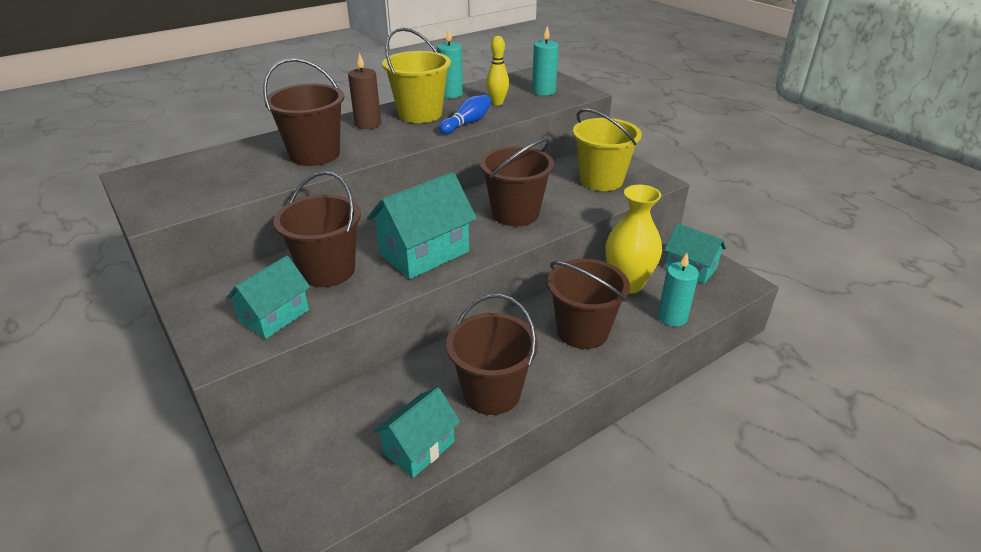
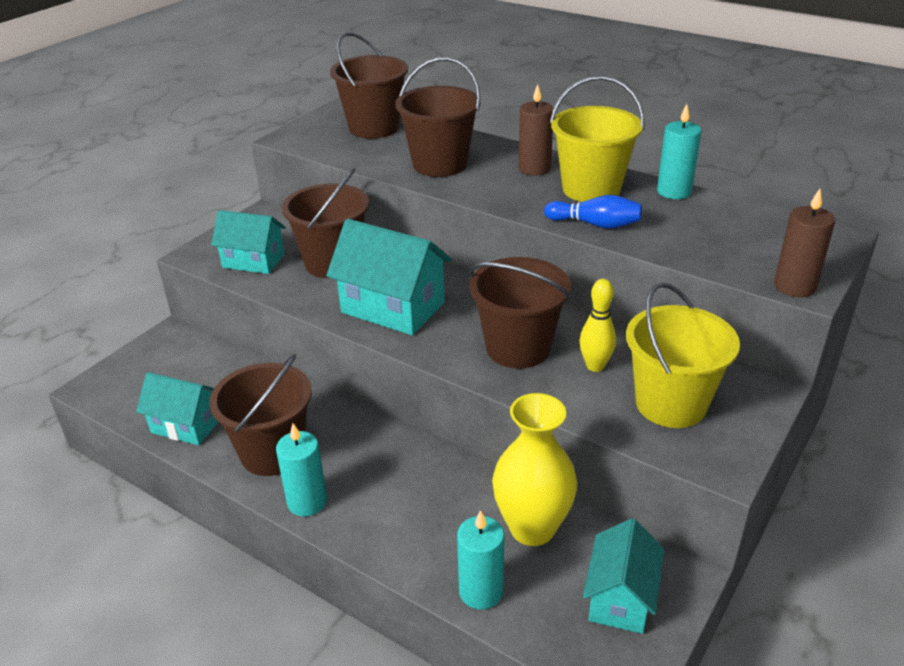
camera: 70 degrees right, 0 degrees up
yellow bowling pin [486,36,509,105] -> yellow bowling pin moved to [579,279,616,372]
turquoise candle [532,26,559,96] -> turquoise candle moved to [276,423,327,517]
brown bucket [547,259,630,349] -> brown bucket moved to [330,32,408,139]
none -> brown candle [774,189,835,297]

